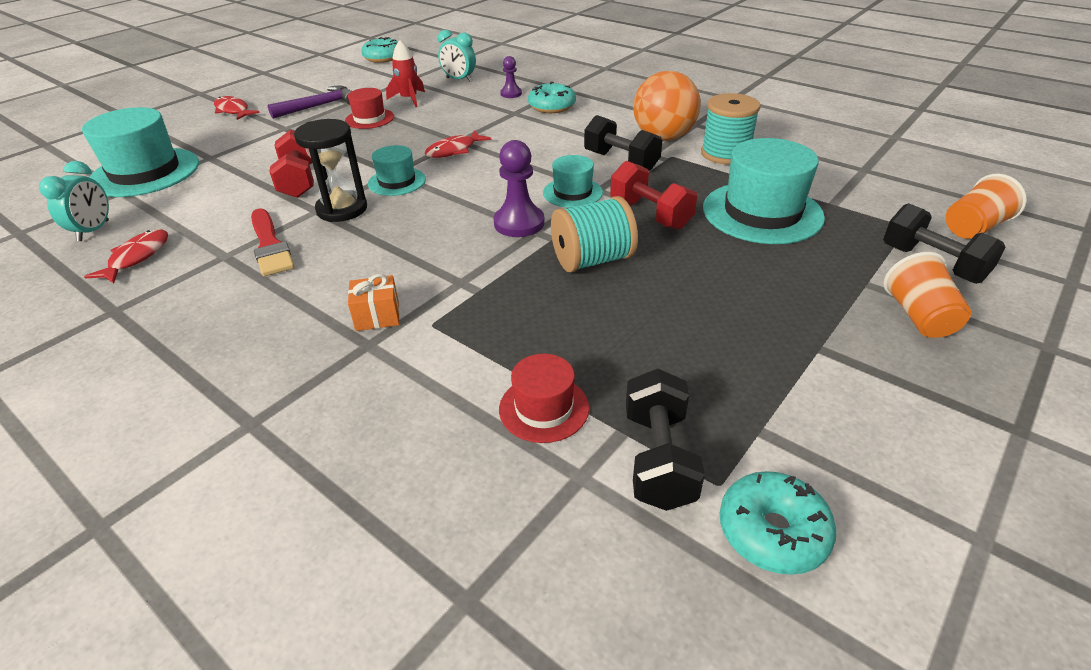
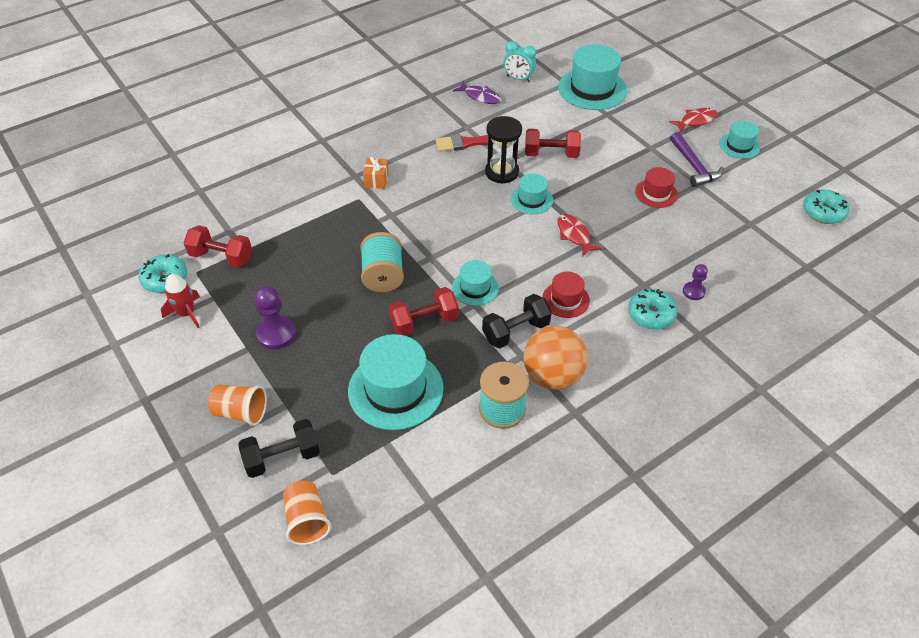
camera: 105 degrees right, 10 degrees up
red fish [84,229,168,283] -> purple fish [453,82,501,104]
red rocket [386,40,425,107] -> red rocket moved to [161,274,200,328]
turquoise clock [438,30,476,82] -> none
purple pawn [493,140,545,237] -> purple pawn moved to [254,286,296,349]
red hat [499,354,589,443] -> red hat moved to [542,272,590,318]
black dumbbell [626,368,705,511] -> red dumbbell [184,225,252,268]
none -> turquoise hat [719,121,760,159]

